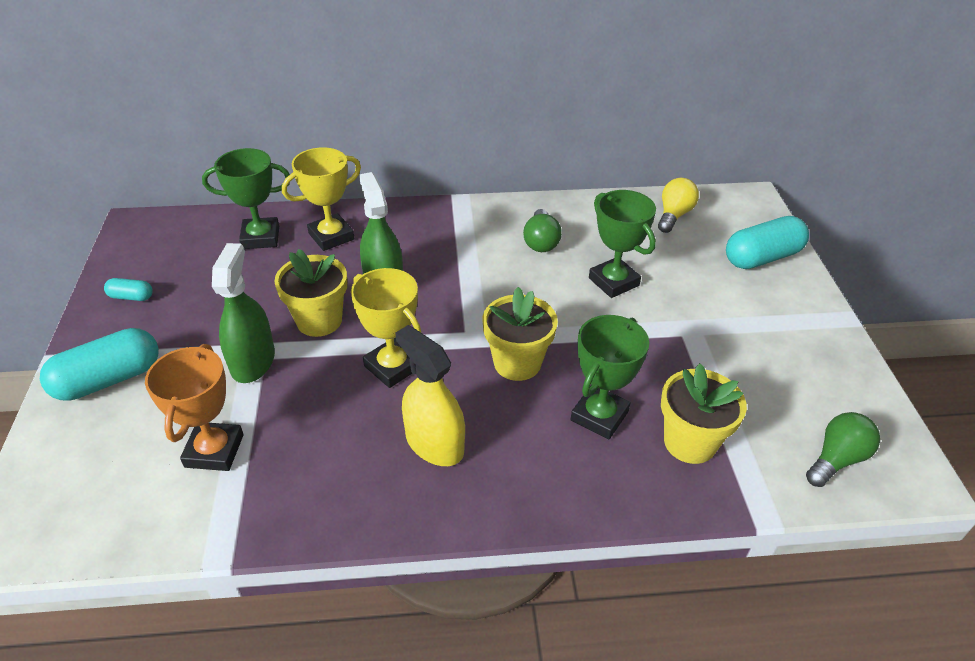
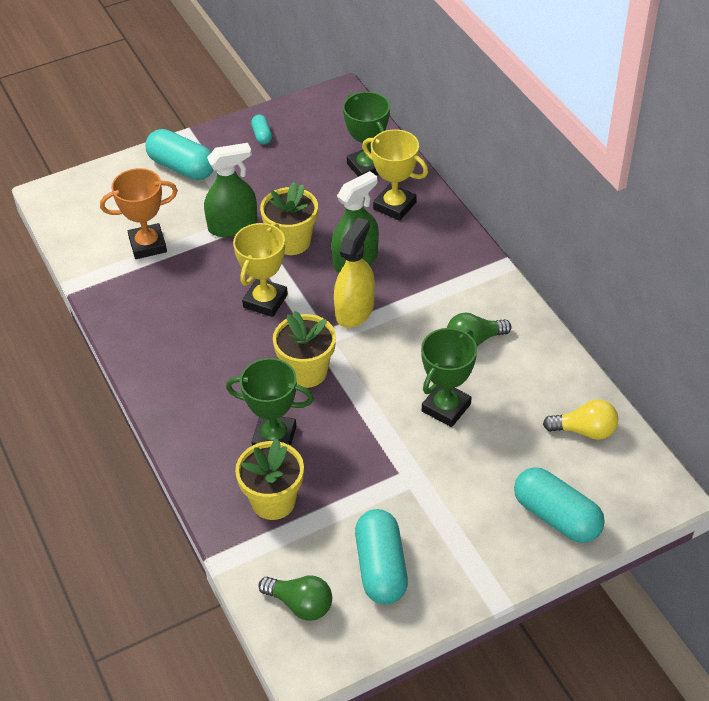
camera: 70 degrees right, 5 degrees up
yellow spray bottle [395,325,465,466] -> yellow spray bottle moved to [334,218,375,328]
none -> turquoise capsule [355,509,408,604]

